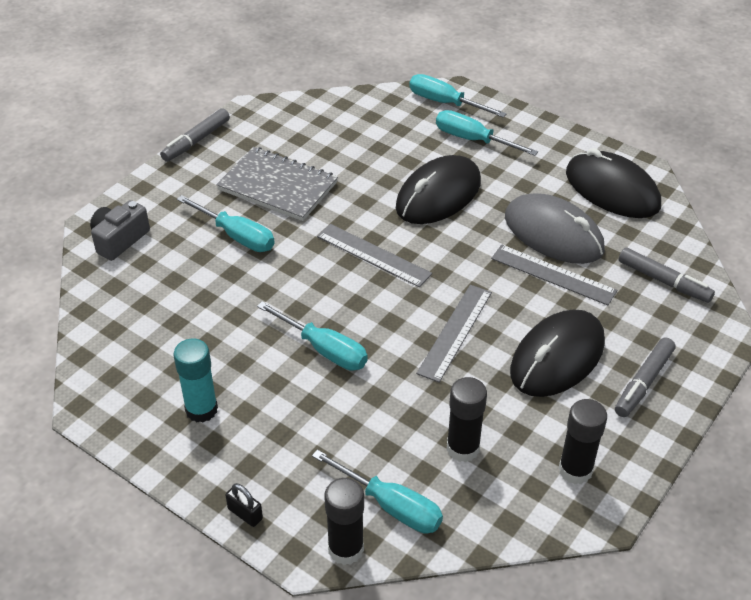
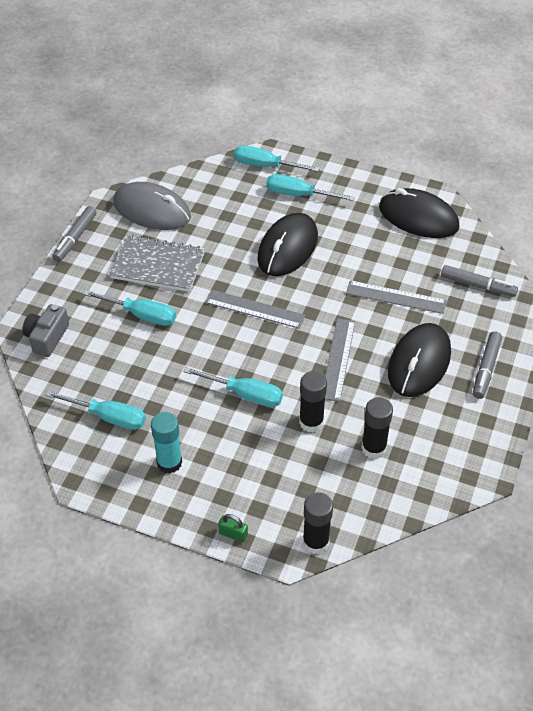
camera: 15 degrees left, 5 degrees up
black padlock [225,483,263,527] -> green padlock [218,514,248,543]
turquoise screwdriver [312,450,443,534] -> turquoise screwdriver moved to [45,390,146,430]
grey mouse [505,193,605,264] -> grey mouse moved to [113,182,191,230]
black glue stick [559,399,607,484] -> black glue stick moved to [299,371,327,432]

